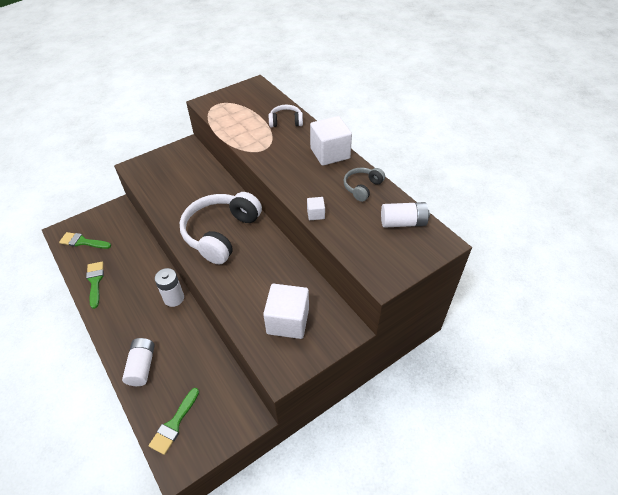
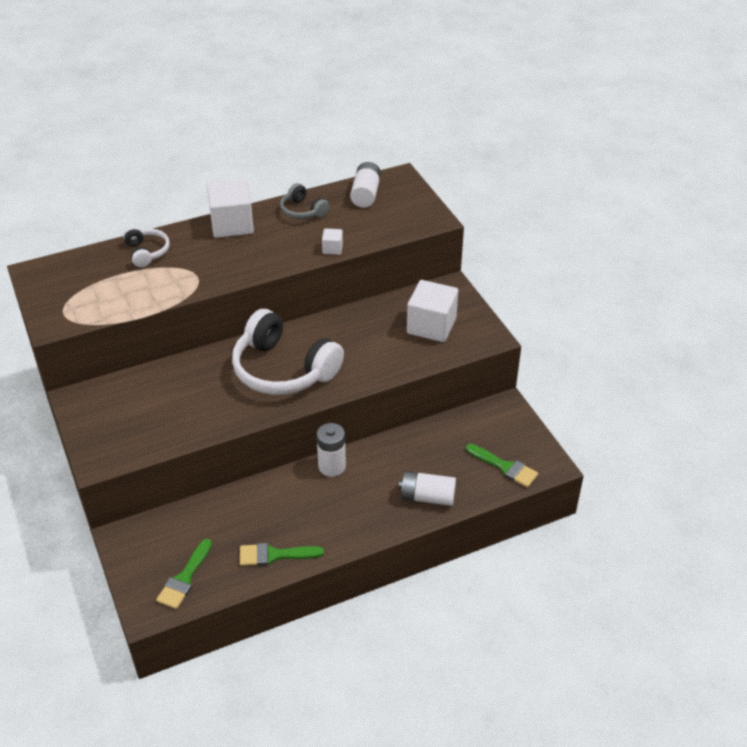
camera: 80 degrees left, 5 degrees down
white headphones [269,105,303,127] -> white headphones turned 150 degrees clockwise [123,226,170,267]

